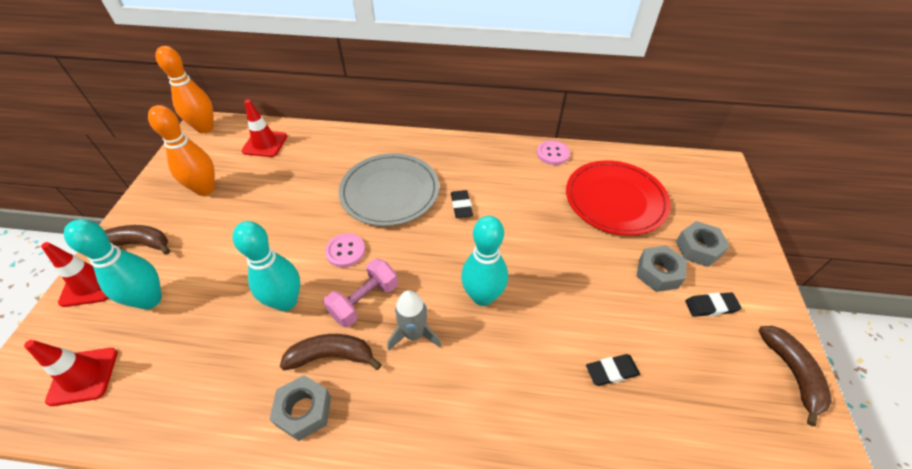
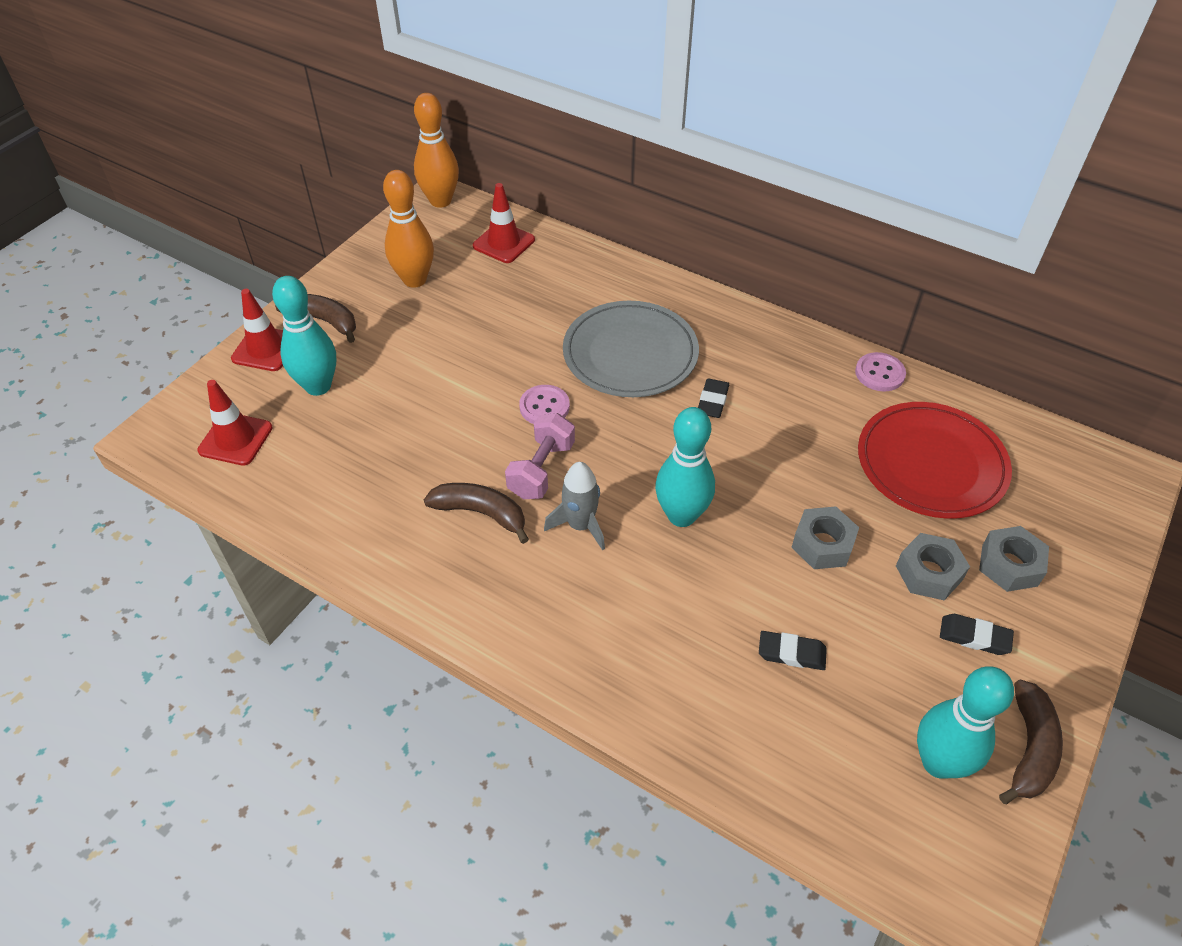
camera: 25 degrees right, 0 degrees up
turquoise bowling pin [232,221,300,311] -> turquoise bowling pin moved to [917,667,1014,779]
grey nut [269,375,331,441] -> grey nut moved to [791,506,859,569]
pink dumbbell [323,258,398,327] -> pink dumbbell turned 45 degrees counterclockwise [505,413,575,499]

